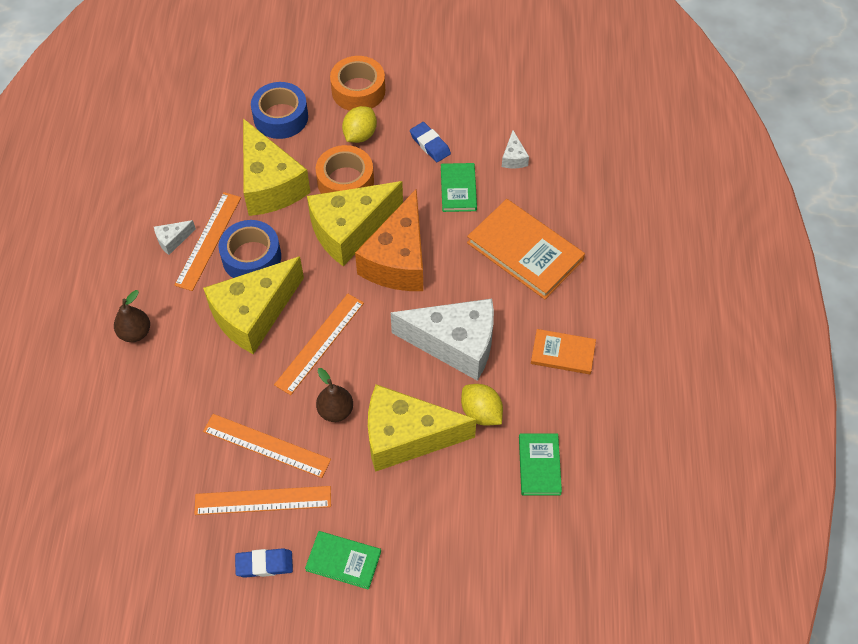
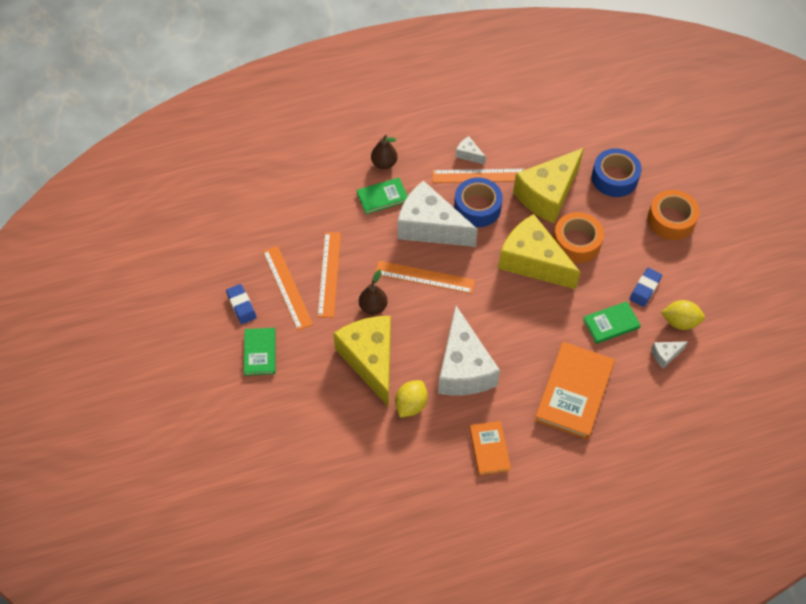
camera: 70 degrees right, 0 degrees up
yellow cheese [203,256,304,354] -> white cheese [398,181,478,247]
yellow lemon [342,106,377,143] -> yellow lemon moved to [661,300,705,330]
orange cheese [355,189,423,291] -> none
green book [519,433,562,495] -> green book moved to [357,178,408,214]

